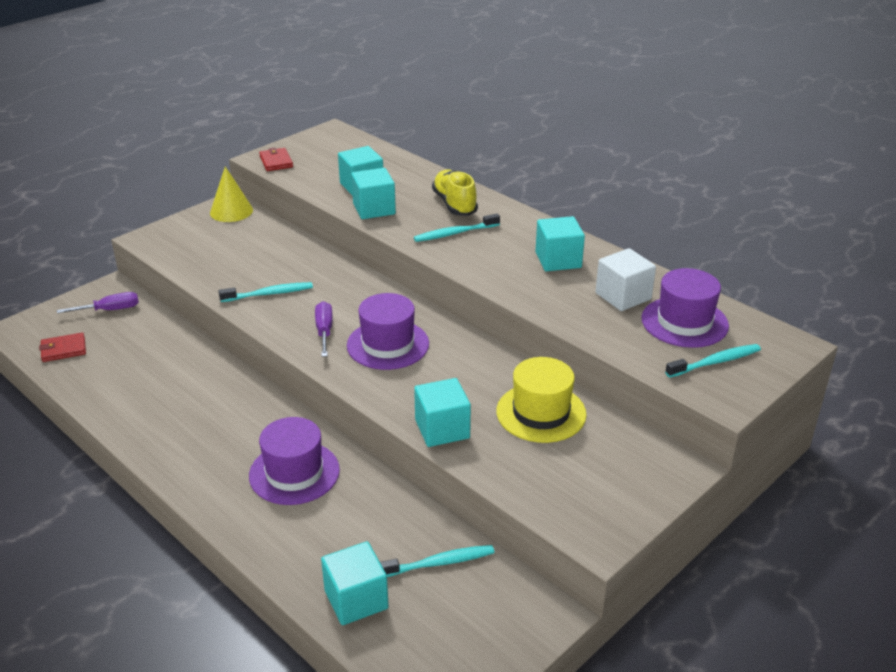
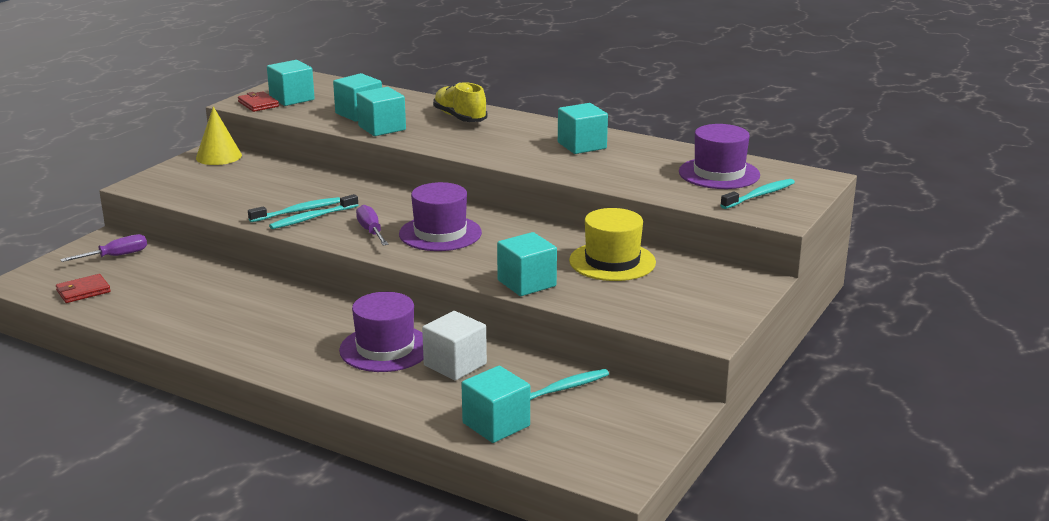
camera: 15 degrees left, 10 degrees down
turquoise toothbrush [414,214,500,242] -> turquoise toothbrush moved to [269,194,358,229]
white cube [596,248,656,311] -> white cube moved to [422,311,487,381]
none -> turquoise cube [267,60,315,106]

